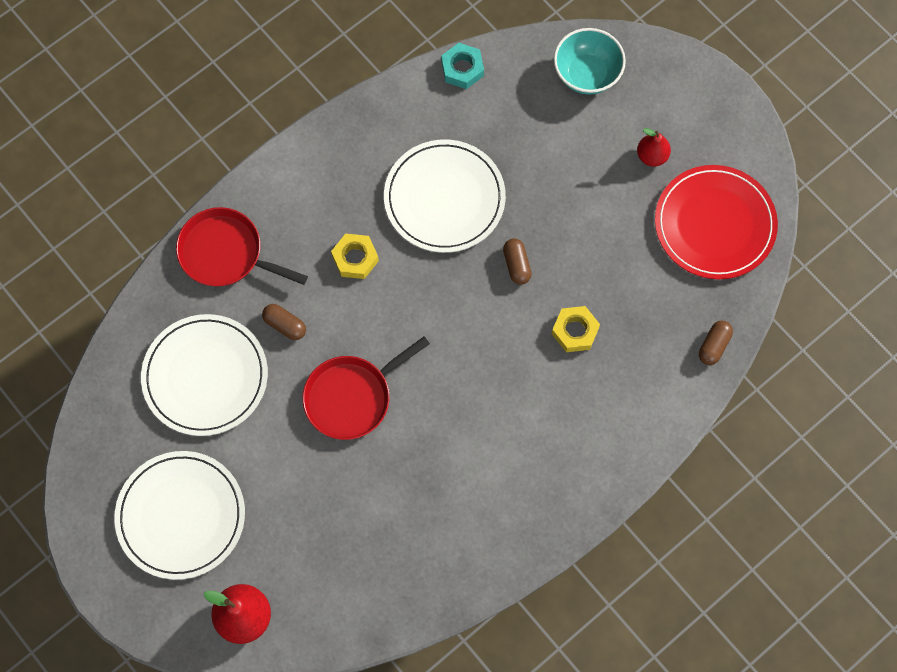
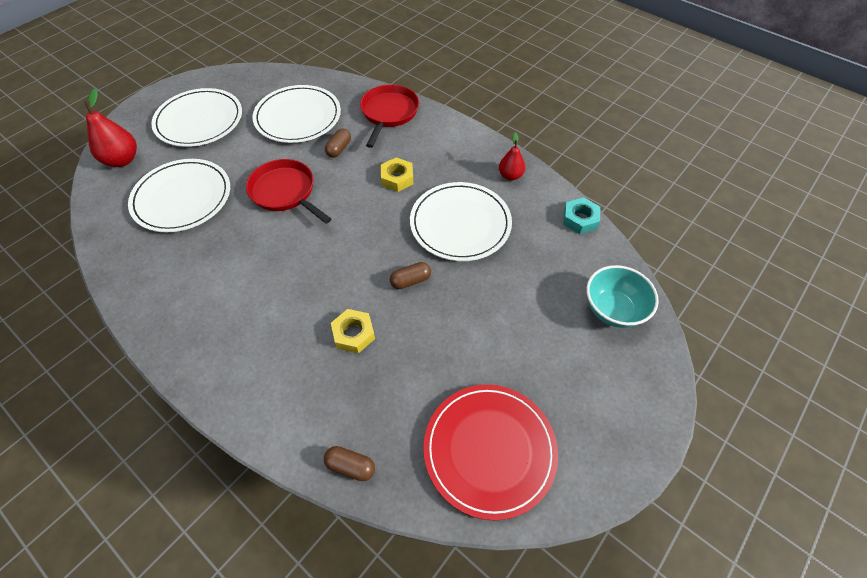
camera: 80 degrees right, 15 degrees down
red pear [637,128,671,167] -> red pear moved to [499,132,525,180]
none -> white plate [128,159,230,233]

